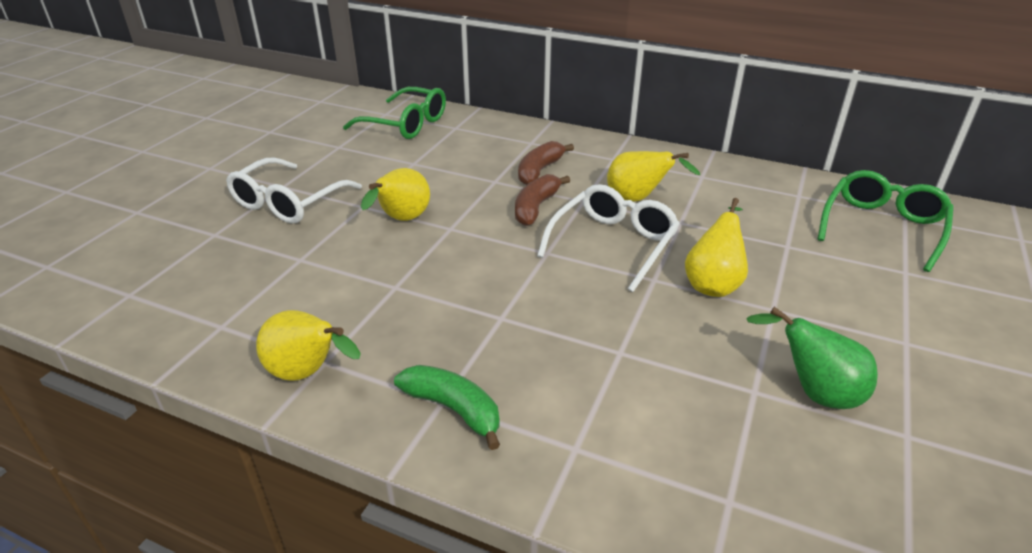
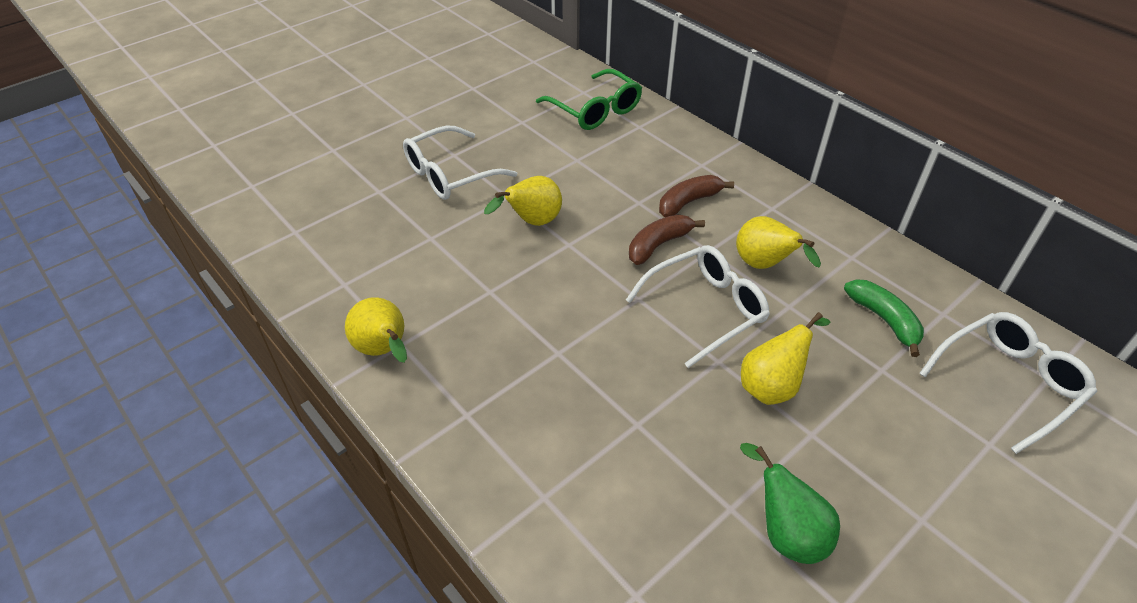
camera: 25 degrees right, 10 degrees up
green banana [394,365,500,450] -> green banana moved to [844,279,924,357]
green glasses [818,170,954,272] -> white glasses [919,312,1097,454]

